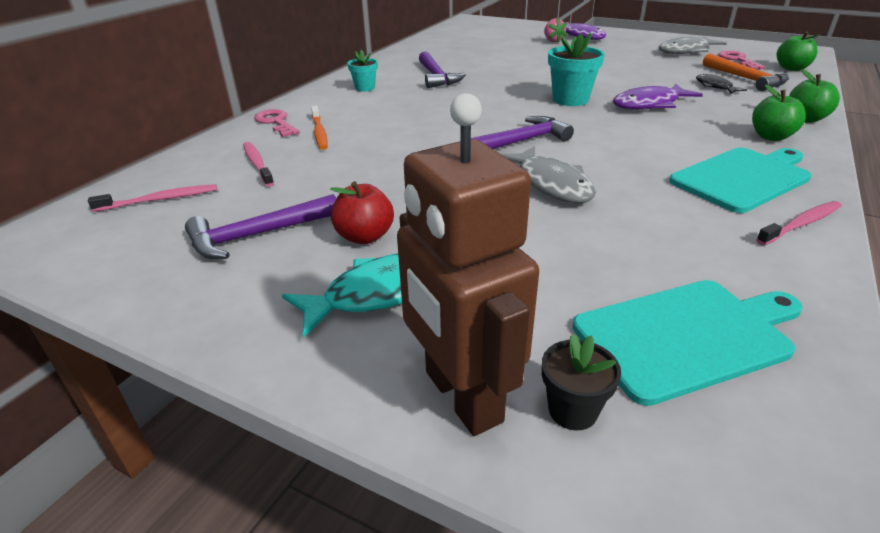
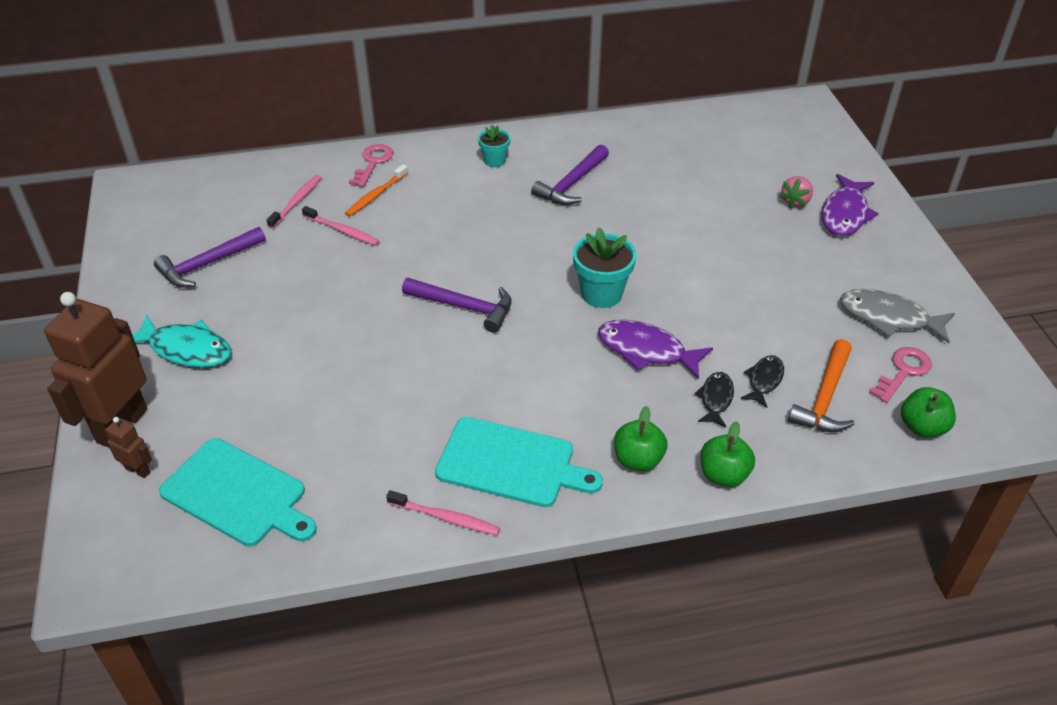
camera: 50 degrees right, 10 degrees up
pink toothbrush [88,184,217,212] -> pink toothbrush moved to [302,206,379,246]
purple hammer [185,194,336,259] -> purple hammer turned 60 degrees counterclockwise [154,227,266,288]
red apple [330,181,394,244] -> none
grey fish [501,146,596,203] -> none
black flower pot [542,334,621,430] -> brown robot [106,417,152,478]
none -> black fish [694,372,734,427]

